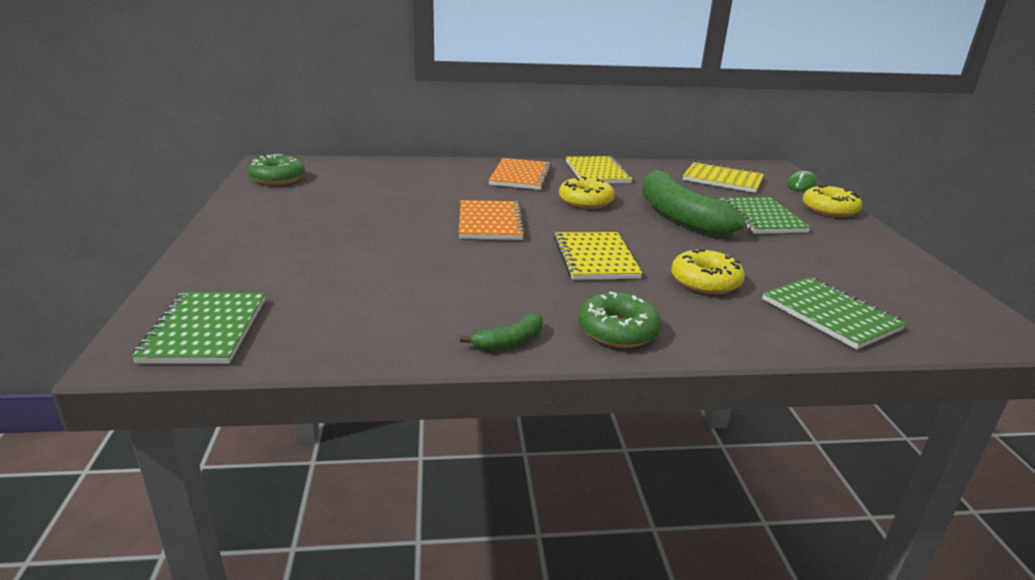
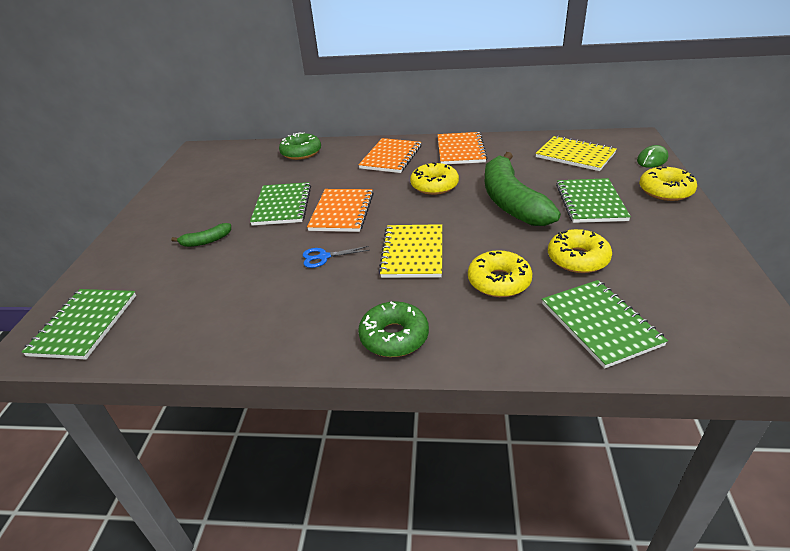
camera: 15 degrees right, 10 degrees up
green donut [248,154,305,185] -> green donut moved to [279,132,321,160]
green banana [460,313,543,351] -> green banana moved to [171,223,231,247]
yellow notebook [566,156,633,183] -> orange notebook [438,132,488,164]
none -> green notebook [250,182,311,226]
none -> blue scissors [302,246,370,268]
none -> yellow donut [548,229,612,273]

